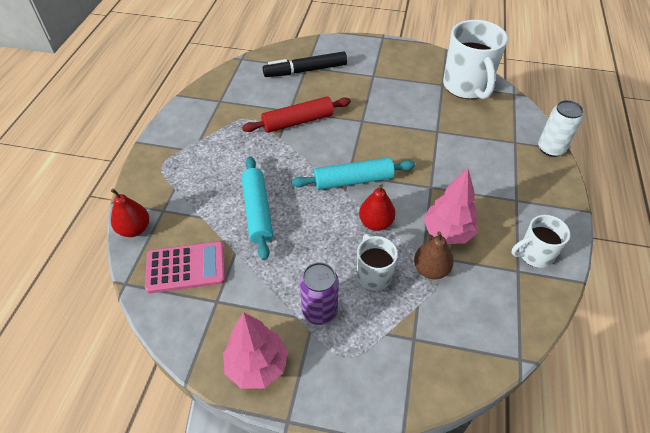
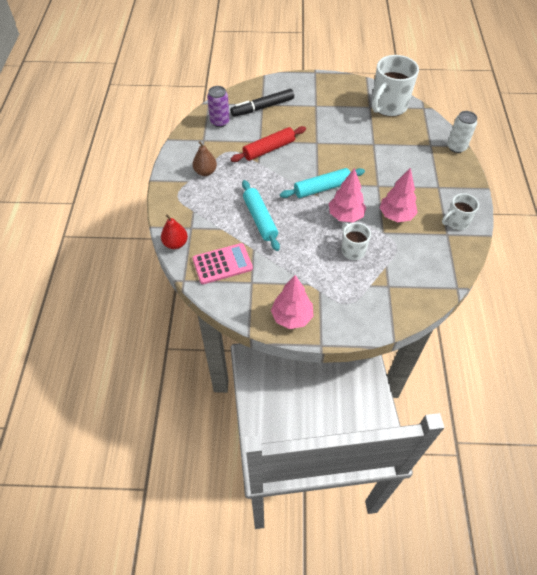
camera: 10 degrees left, 5 degrees up
purple can [300,262,339,325] -> purple can moved to [207,86,230,127]
red pear [359,184,396,231] -> pink tree [329,168,366,222]
brown pear [414,231,454,279] -> brown pear moved to [193,141,217,176]
white mug [443,20,508,99] -> white mug turned 60 degrees clockwise [372,55,419,117]

